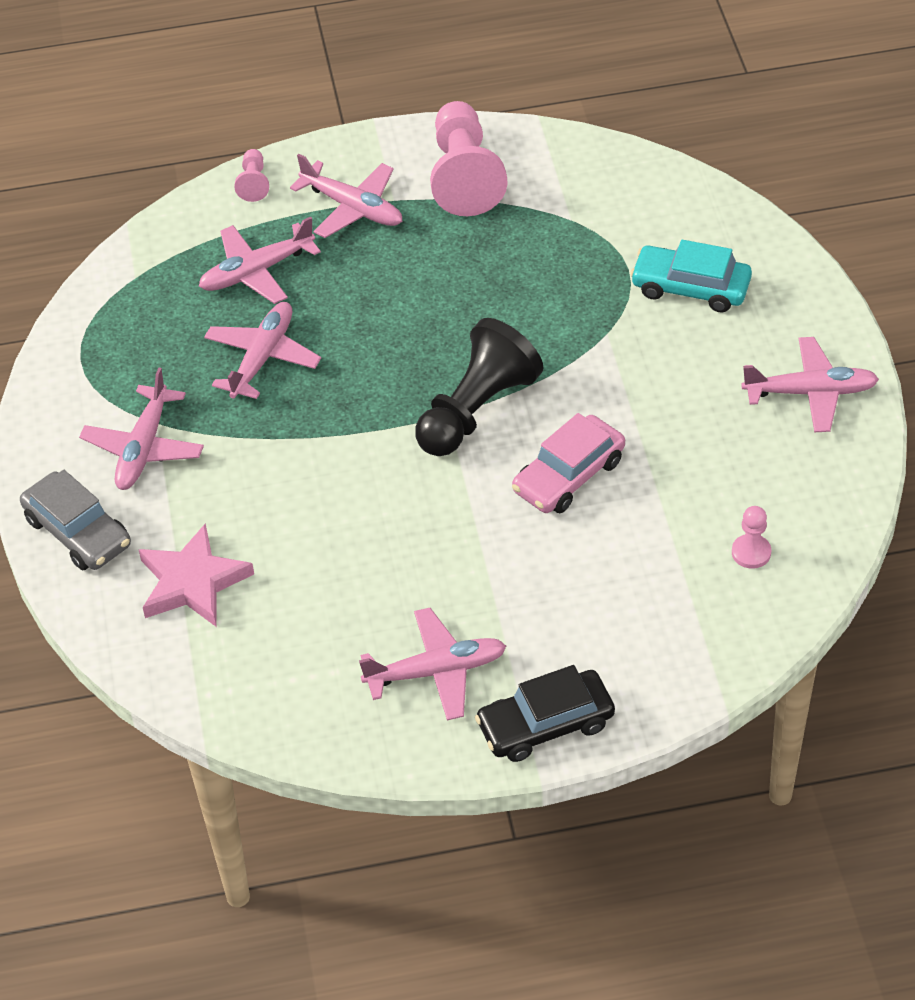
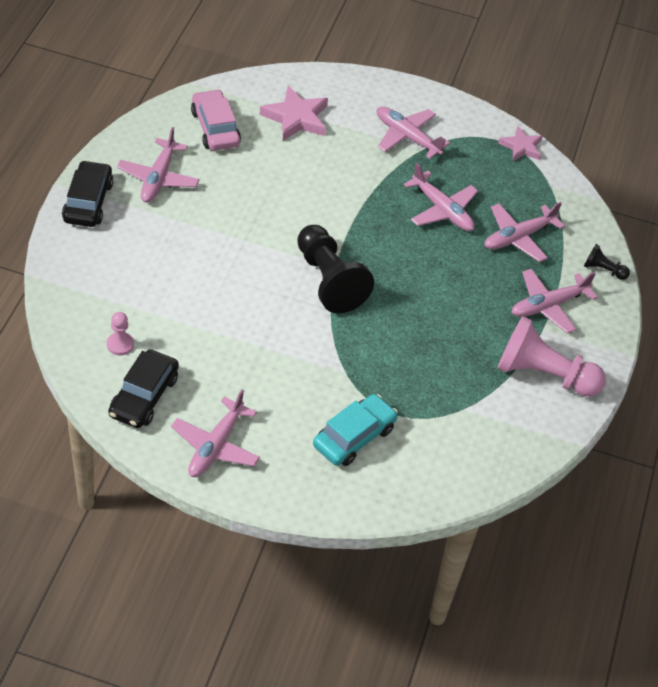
camera: 110 degrees right, 0 degrees up
grey car [20,470,131,570] -> none
pink plane [199,217,321,304] -> pink plane turned 120 degrees counterclockwise [485,202,565,262]
pink pawn [235,149,269,202] -> black pawn [584,244,630,280]
pink car [512,413,625,513] -> pink car moved to [191,89,241,151]
none -> black car [108,350,179,428]
none -> pink star [498,126,543,161]

